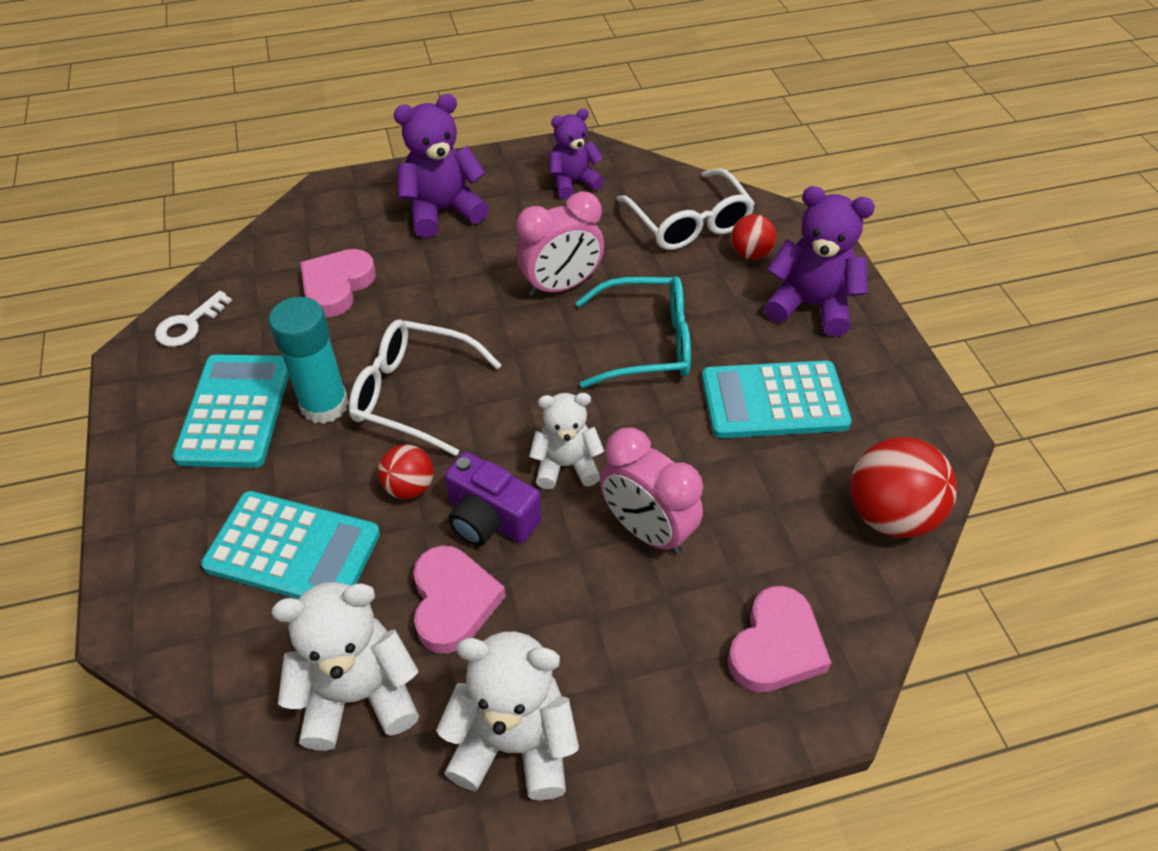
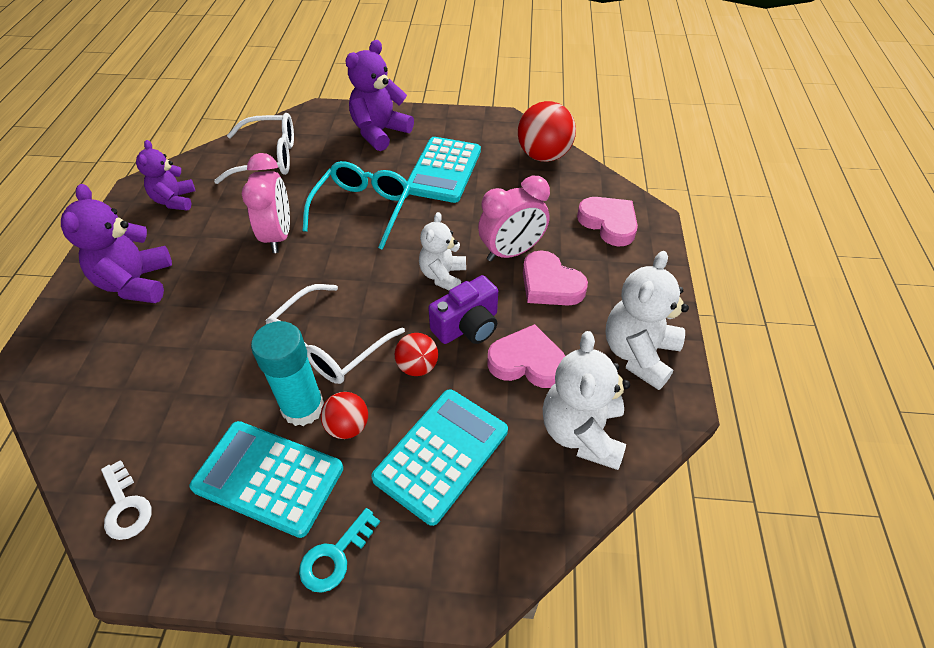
camera: 70 degrees left, 0 degrees up
pink heart [300,249,376,317] -> pink heart moved to [523,250,588,306]
red ball [731,214,776,260] -> red ball moved to [321,392,368,439]
none -> turquoise key [299,508,380,593]

